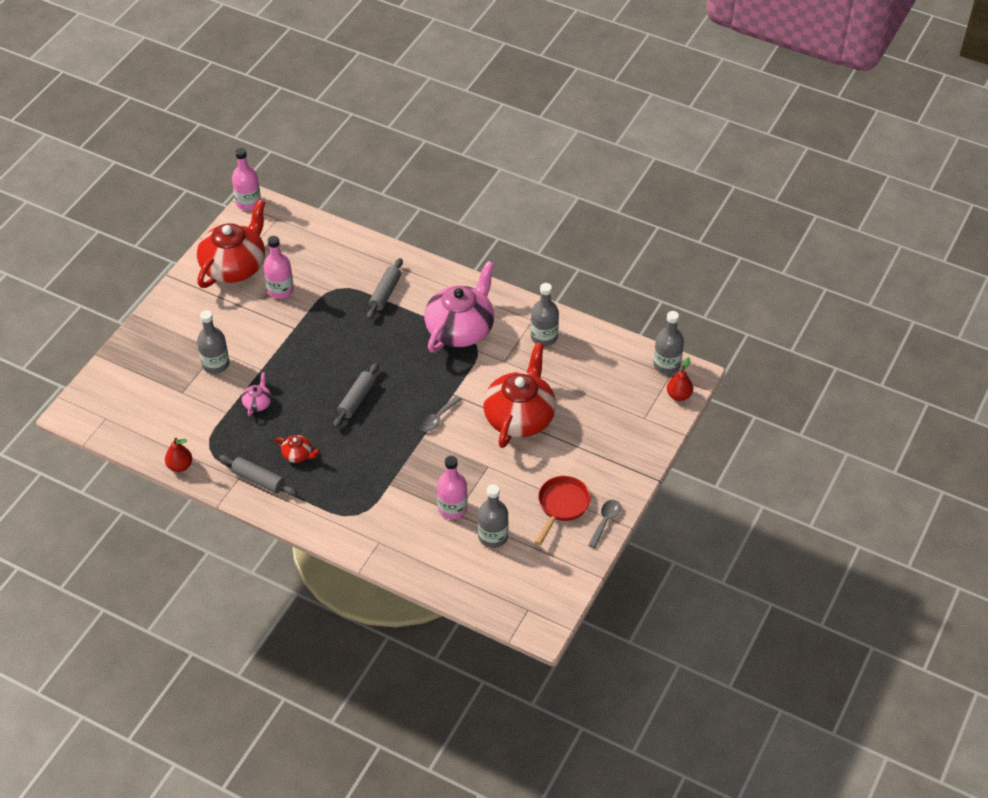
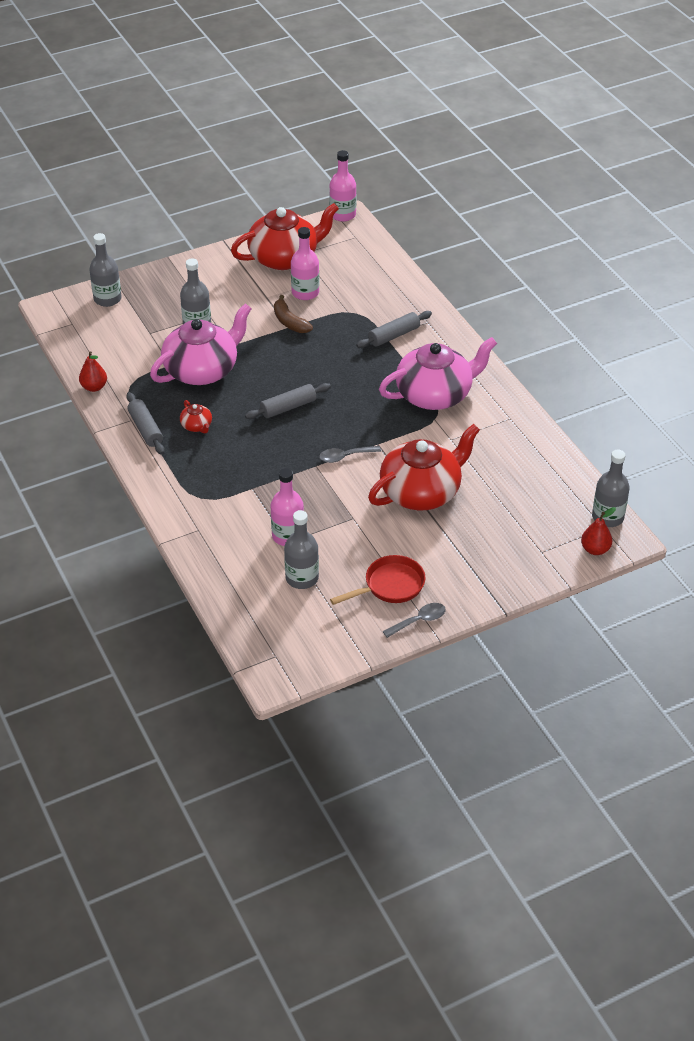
camera: 35 degrees right, 5 degrees down
pink teapot [242,372,272,416] -> pink teapot [150,304,252,385], size x2.41
grey bottle [531,283,559,346] -> grey bottle moved to [89,233,122,307]
none -> brown banana [274,295,313,333]

